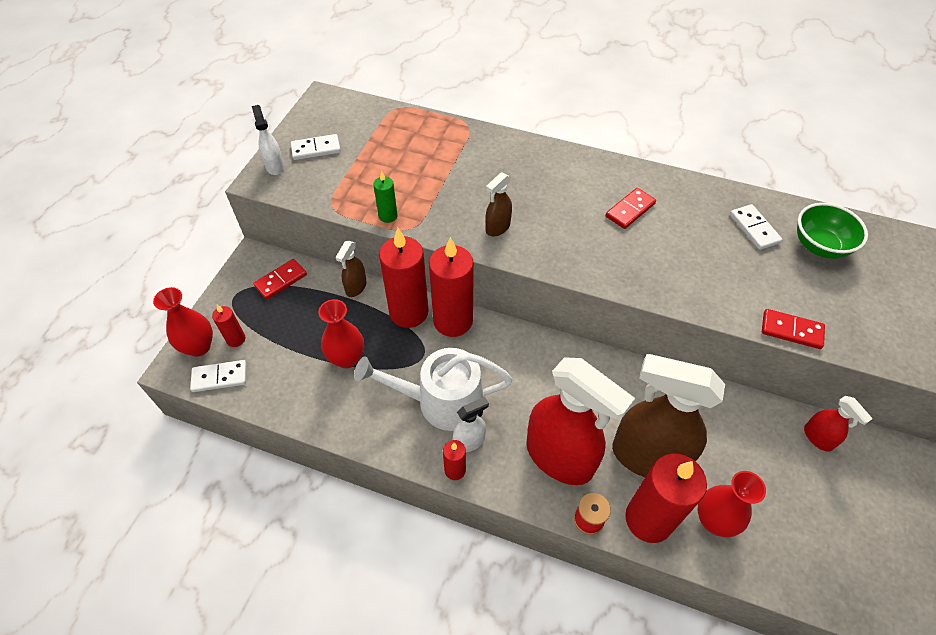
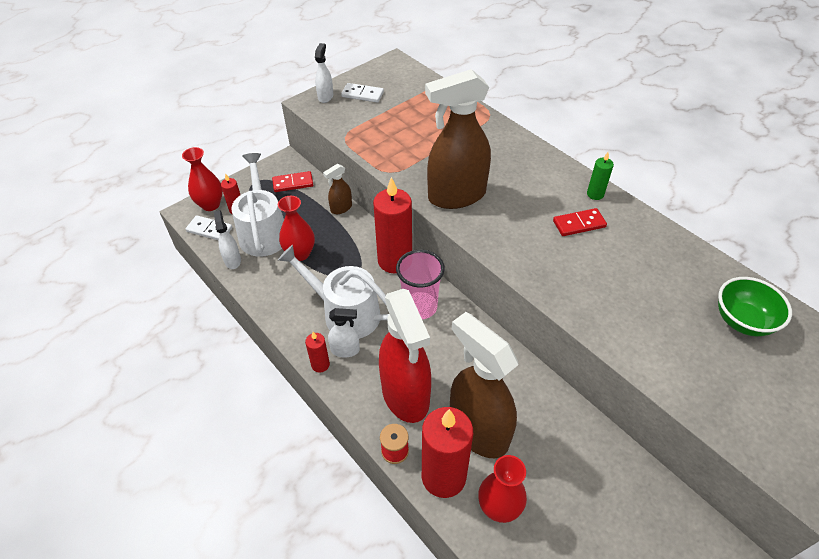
camera: 30 degrees right, 5 degrees down
green candle [373,171,398,223] -> green candle moved to [587,152,614,200]
red candle [379,228,429,328] -> none
brown spray bottle [485,172,512,236] -> brown spray bottle [425,69,491,209], size x2.22
white domino [730,204,783,250] -> none
red domino [762,309,825,349] -> none
red spray bottle [804,396,873,452] -> none
none -> white spray bottle [214,210,241,269]
none -> white watering can [231,153,284,257]
none -> pink cup [396,250,445,320]

